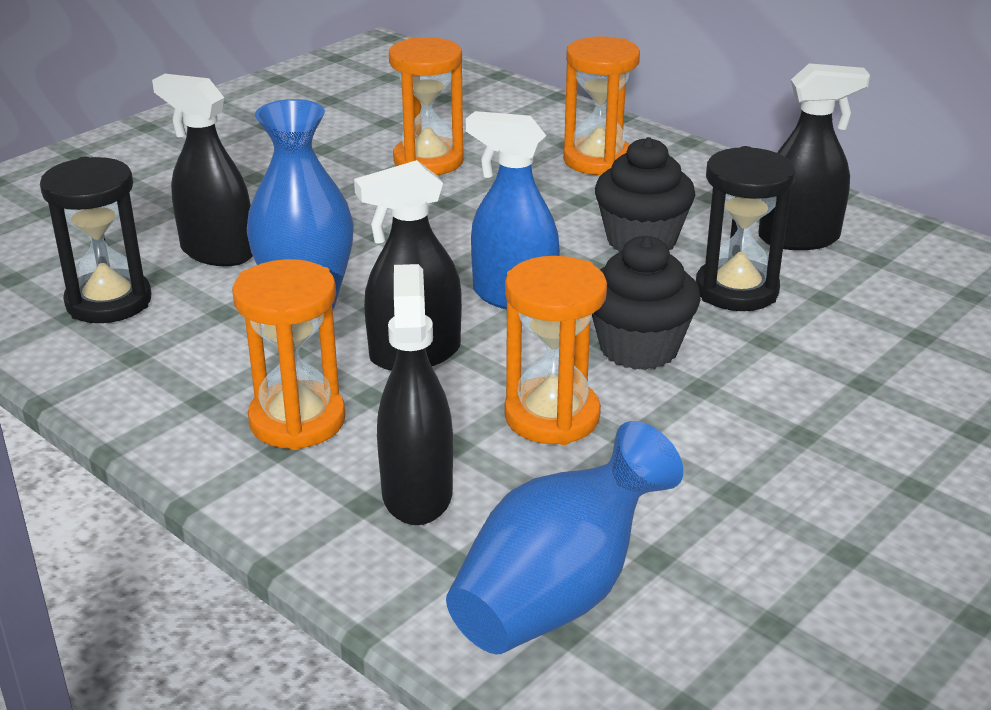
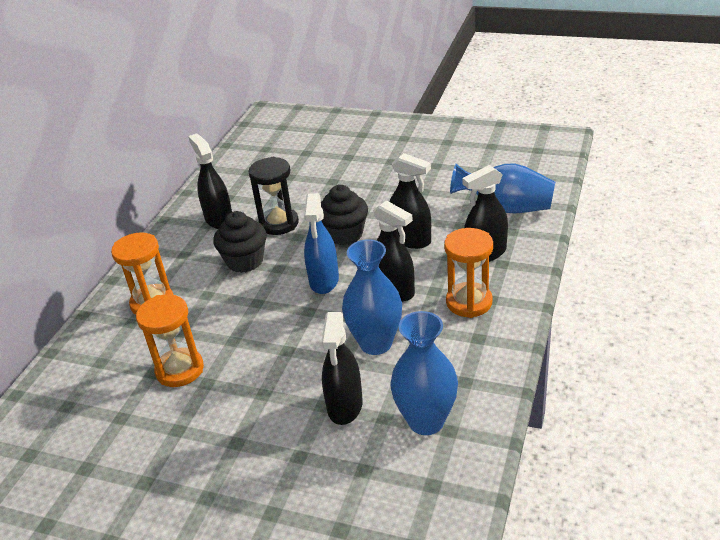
camera: 110 degrees left, 5 degrees up
black hourglass [40,157,152,323] -> blue vase [390,311,458,435]
orange hourglass [504,256,607,445] -> black spray bottle [389,153,431,249]

